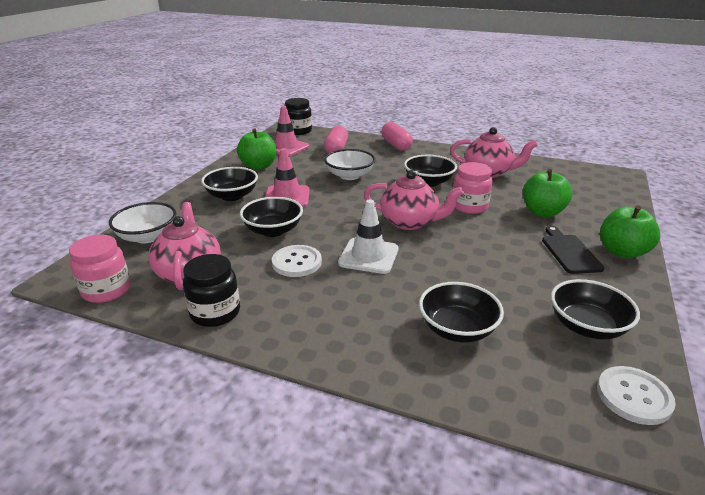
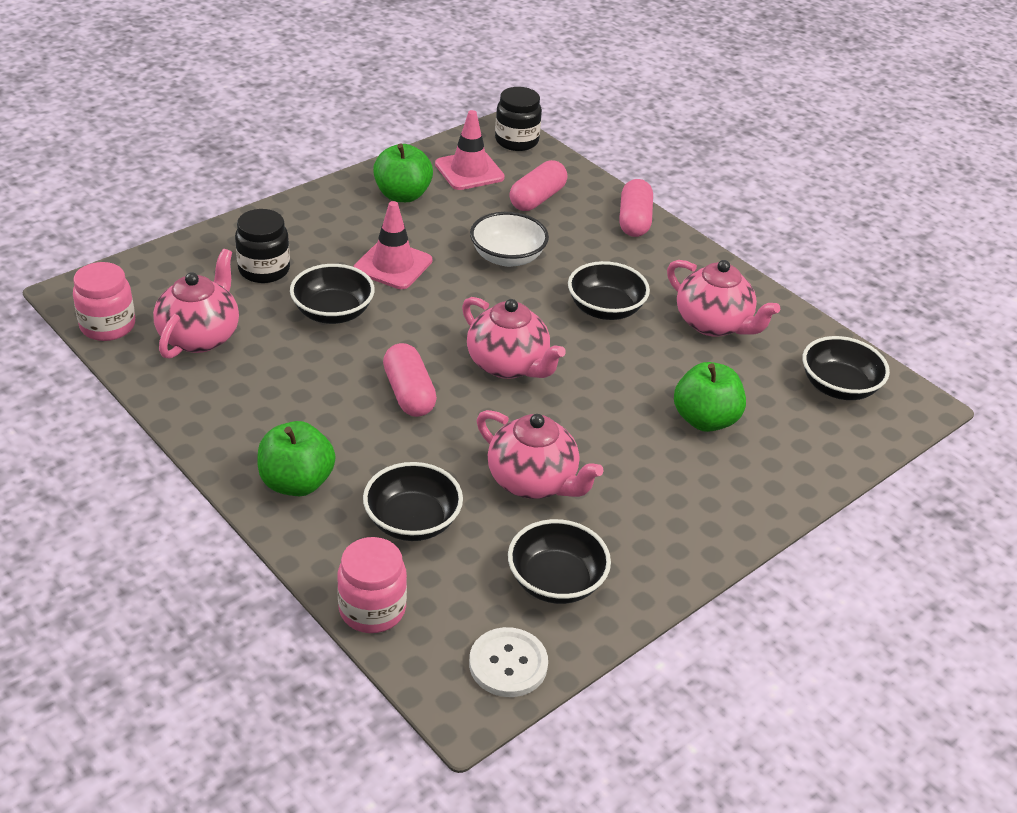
camera: 25 degrees right, 10 degrees up
white bowl [109,202,176,244] -> none
black jar [183,254,240,327] -> black jar moved to [235,209,290,283]
black bowl [201,167,258,201] -> black bowl moved to [803,336,890,400]
white button [272,245,322,277] -> none
white traffic cone [338,199,399,274] -> pink capsule [383,343,437,417]
pink jar [453,162,493,214] -> pink jar moved to [337,537,407,633]
black cutting board [542,226,605,274] -> none
green apple [600,205,660,258] -> green apple moved to [257,421,335,496]
none -> pink teapot [477,410,604,499]

